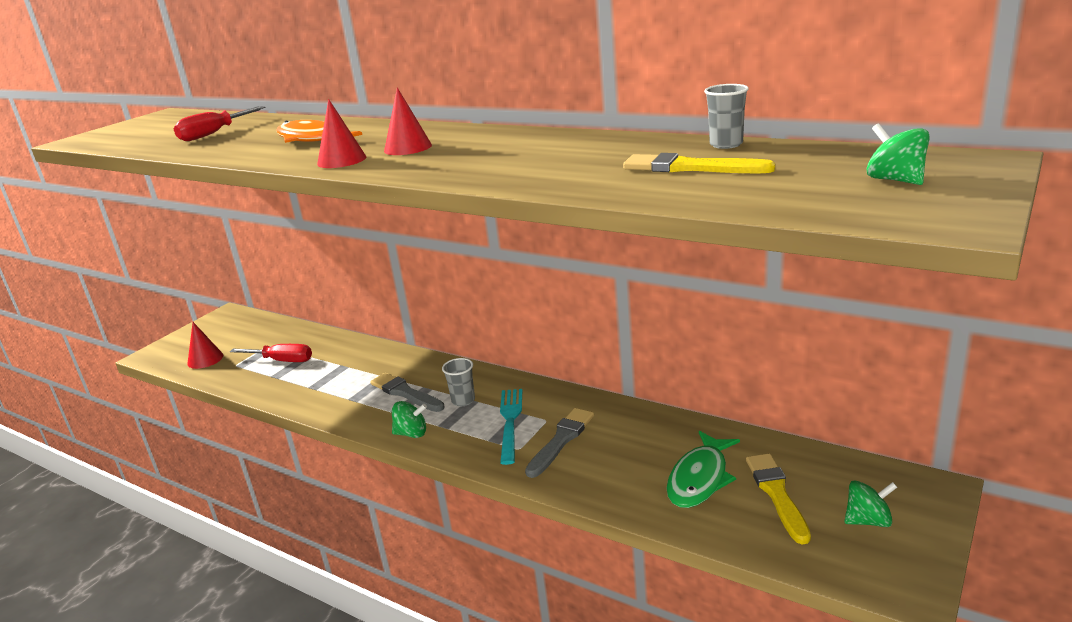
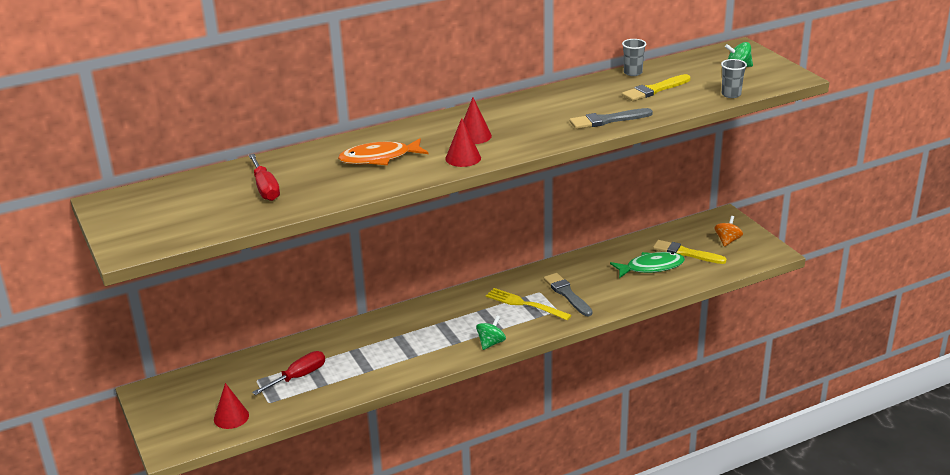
camera: 60 degrees left, 5 degrees up
grey brush [370,373,445,412] -> grey brush moved to [569,108,653,129]
grey cup [442,358,475,406] -> grey cup moved to [721,59,747,98]
turquoise fork [500,389,522,465] -> yellow fork [486,288,572,320]
green fish [666,431,740,508] -> green fish turned 75 degrees counterclockwise [610,252,685,278]
green spinning top [844,480,897,527] -> orange spinning top [715,216,743,247]

